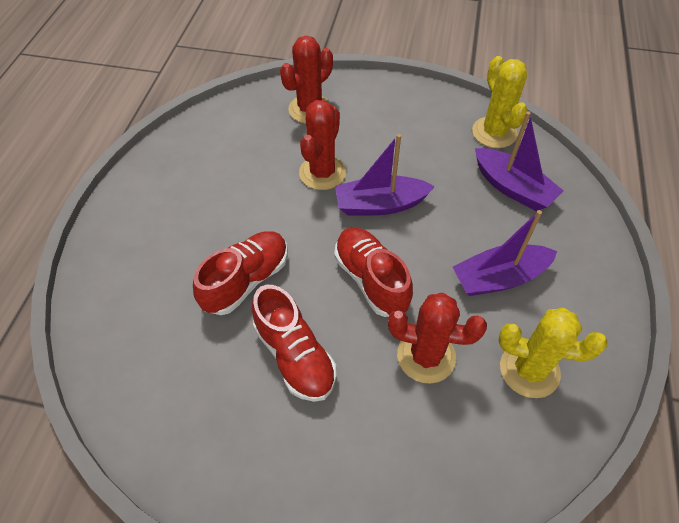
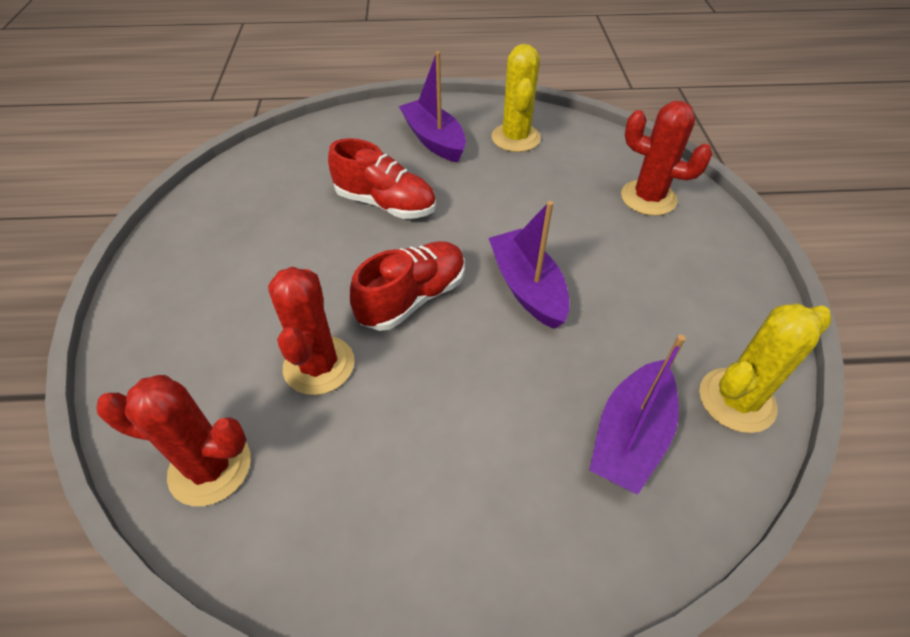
camera: 75 degrees right, 5 degrees down
red shoe [252,285,336,402] -> none
red cactus [299,100,346,190] -> red cactus moved to [96,375,251,506]
purple boat [453,210,557,296] -> purple boat moved to [399,51,466,163]
yellow cactus [499,308,607,398] -> yellow cactus moved to [491,44,541,152]

